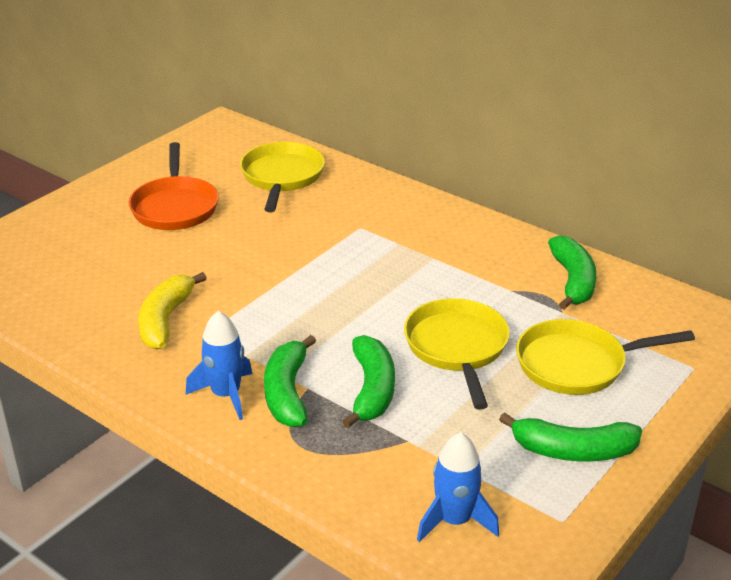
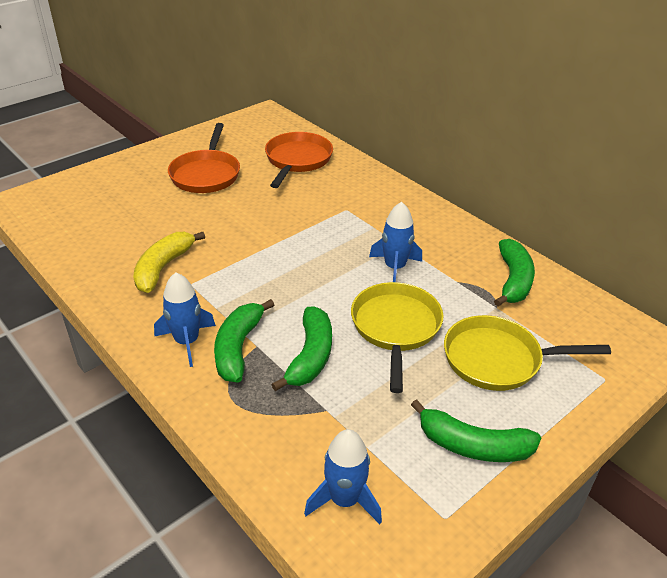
camera: 10 degrees right, 5 degrees up
yellow pan [240,142,325,212] -> orange pan [265,132,333,188]
none -> blue rocket [369,202,422,282]

